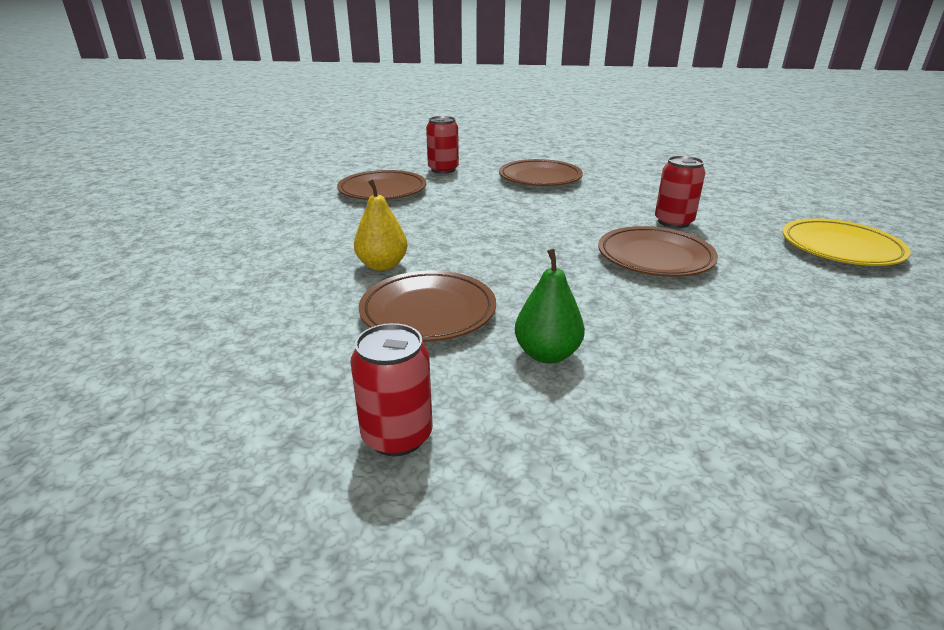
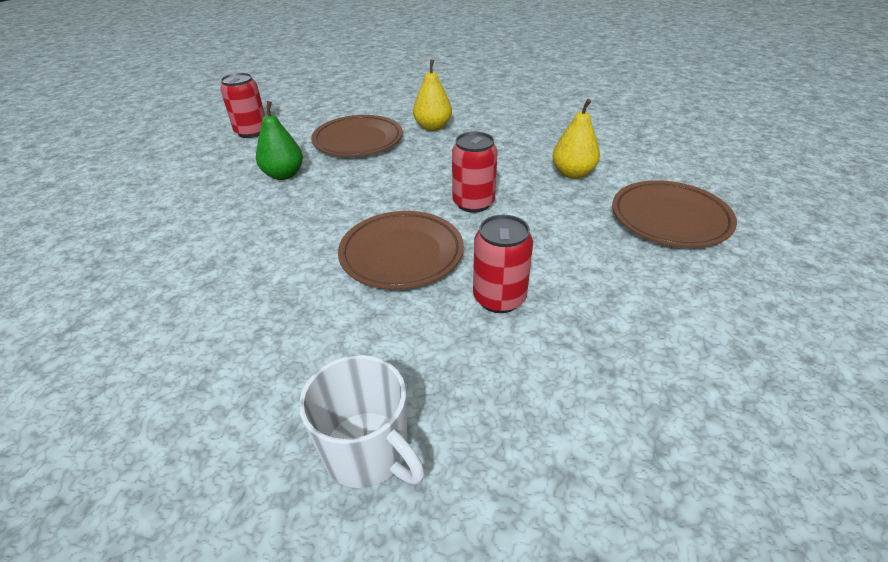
camera: 100 degrees right, 10 degrees up
brown plate [337,170,426,200] -> none
red can [426,116,459,174] -> red can moved to [452,132,498,213]
yellow plate [782,218,911,266] -> white mug [299,355,425,488]
none -> yellow pear [552,99,600,179]

